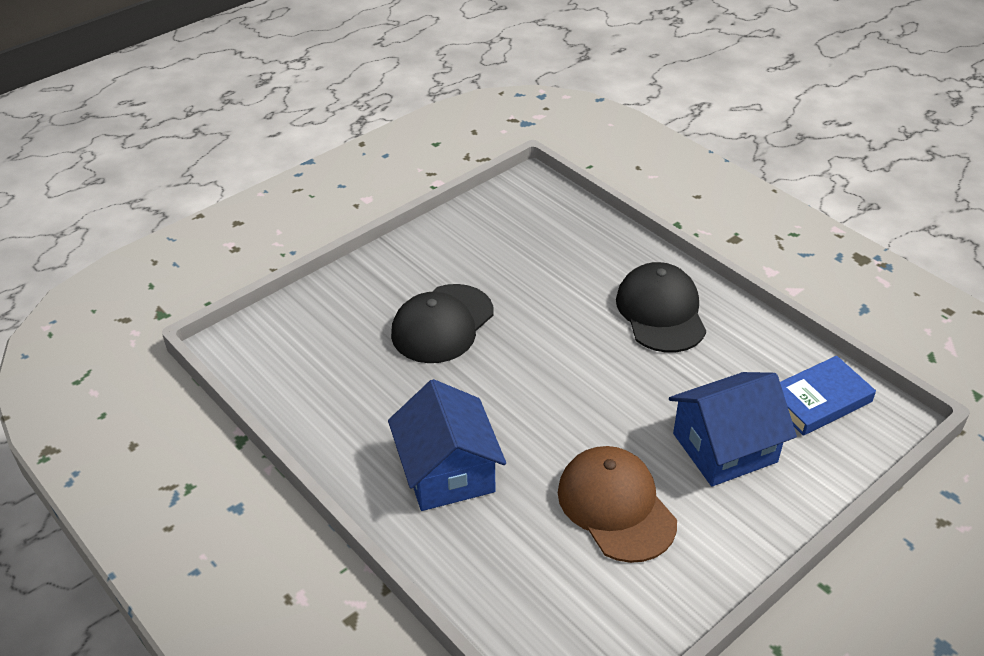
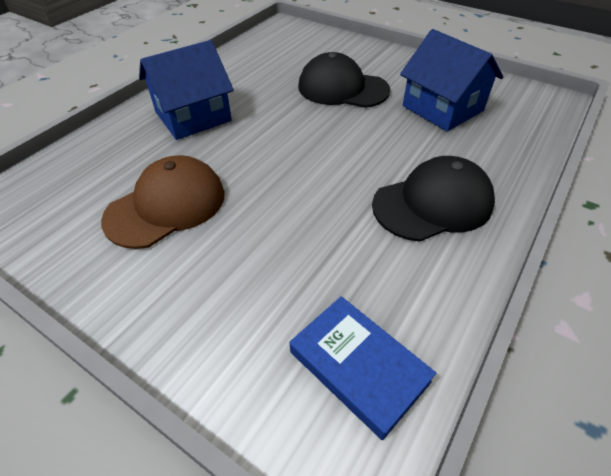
camera: 75 degrees right, 5 degrees up
blue house [669,372,797,486] -> blue house moved to [400,29,503,132]

